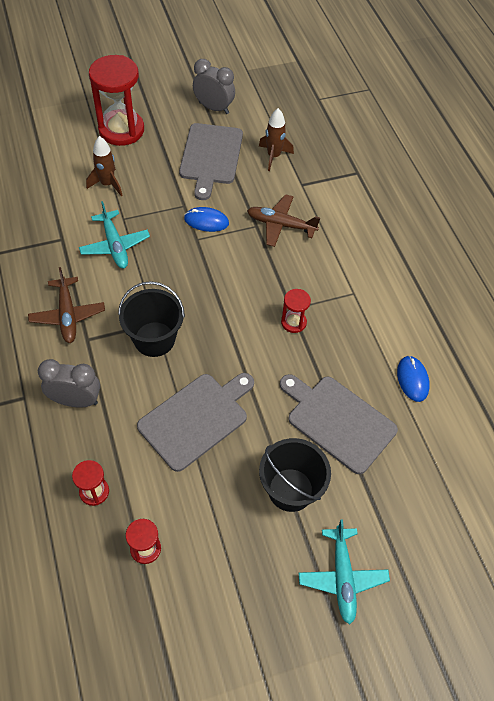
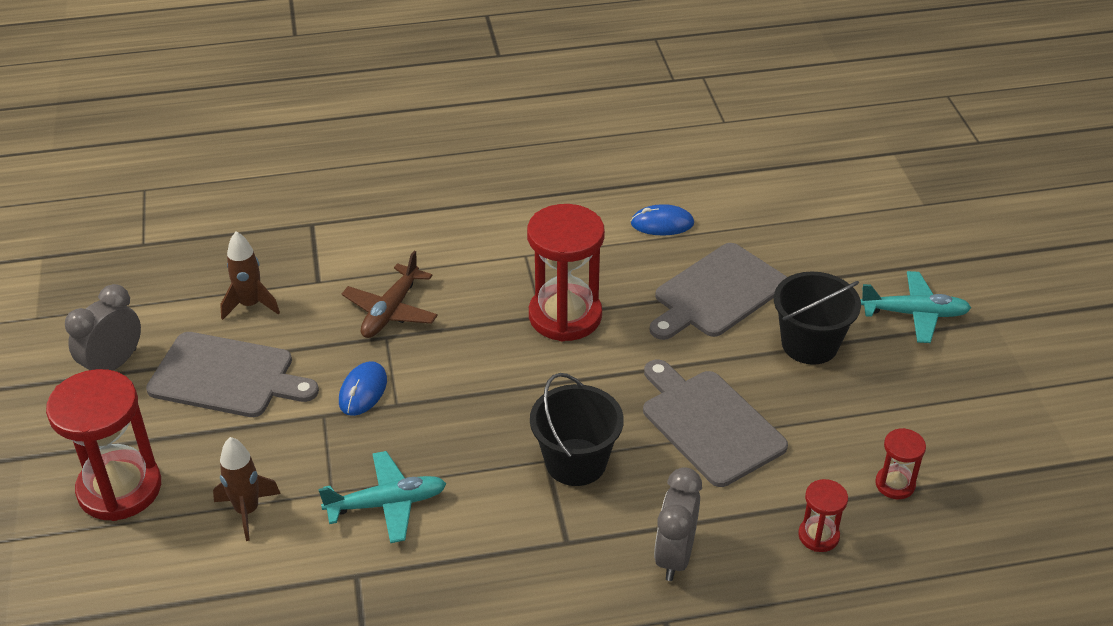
camera: 80 degrees left, 15 degrees down
brown plane [28,267,105,343] -> none
red hourglass [281,289,311,333] -> red hourglass [527,204,605,341], size x2.08

